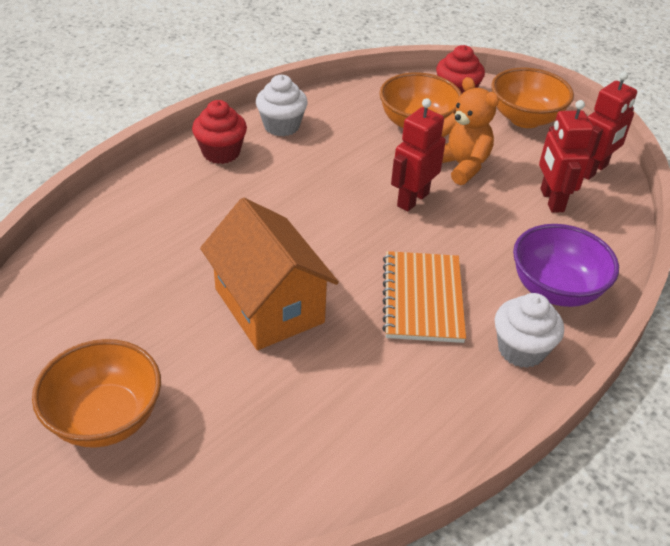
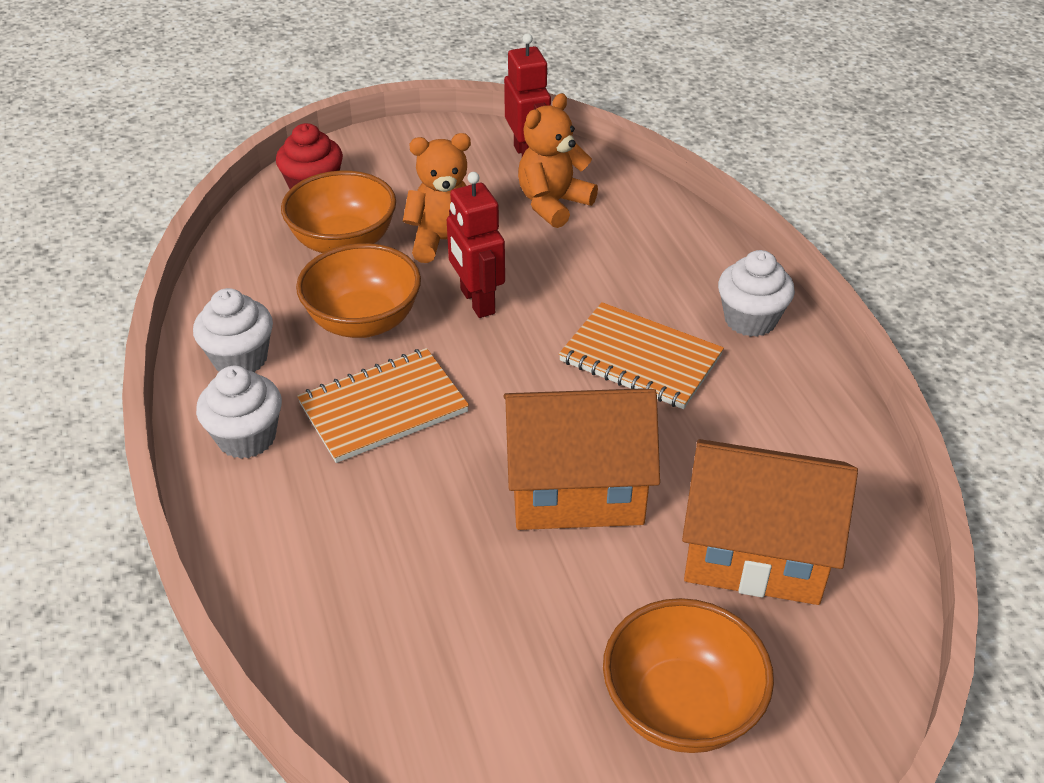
camera: 60 degrees left, 0 degrees up
red cupcake [192,100,247,164] -> white cupcake [196,366,282,459]
orange bowl [491,68,574,128] -> orange bowl moved to [296,243,421,338]
purple bowl [513,224,619,307] -> none
red robot [539,100,594,213] -> orange teddy bear [518,93,598,228]
none -> orange notebook [297,348,469,463]
none -> orange house [682,439,858,605]

